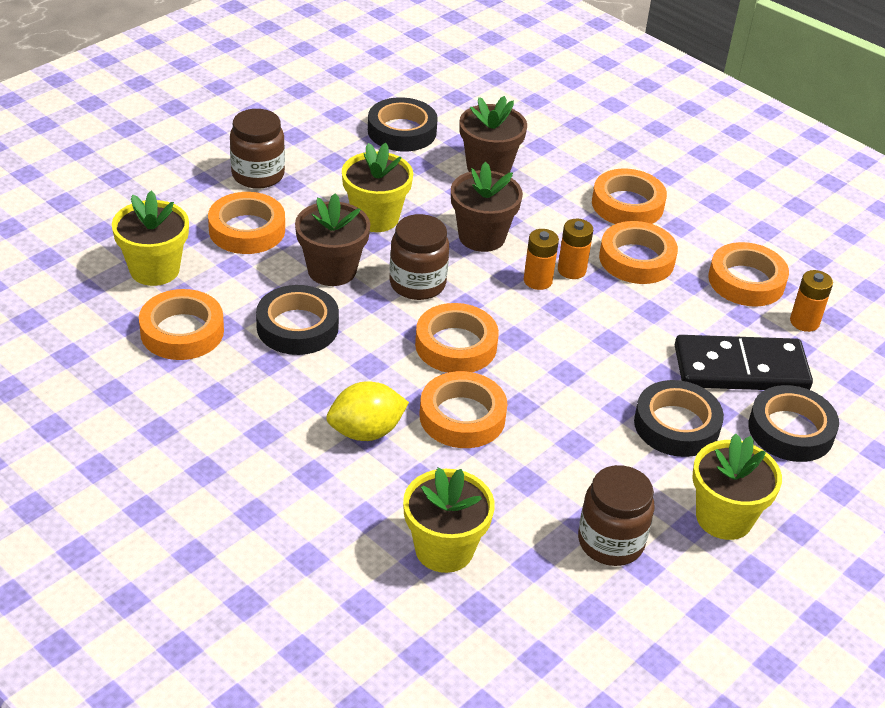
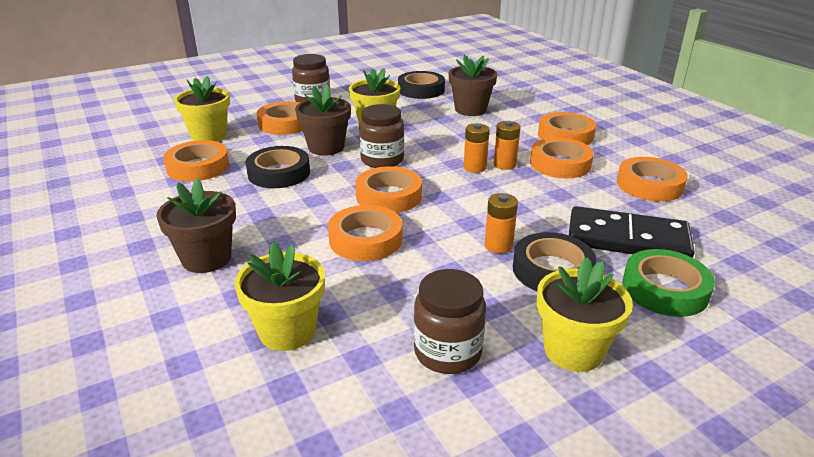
camera: 20 degrees right, 10 degrees down
yellow lemon [326,381,409,441] -> none
brown flower pot [451,162,523,252] -> brown flower pot moved to [156,178,236,273]
black tape [748,385,839,462] -> green tape [622,249,715,317]
orange battery [790,270,833,332] -> orange battery moved to [485,193,518,254]

